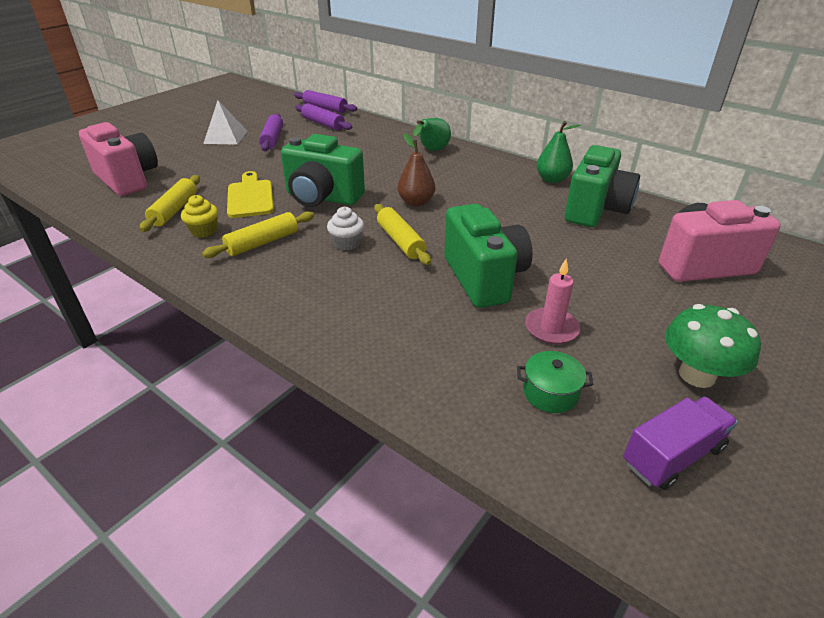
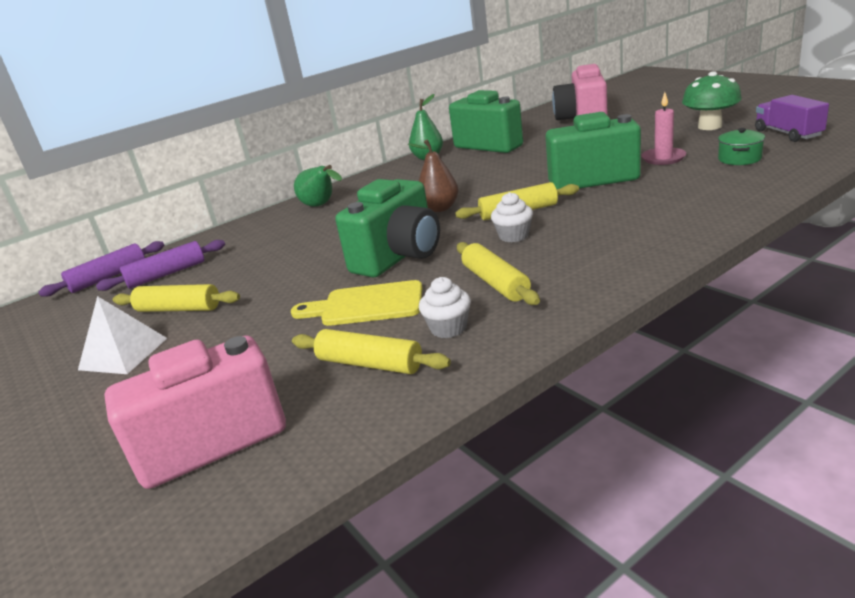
camera: 70 degrees left, 10 degrees down
yellow cupcake [181,195,218,238] -> white cupcake [419,277,471,338]
purple rolling pin [259,114,283,151] -> yellow rolling pin [113,284,240,312]

